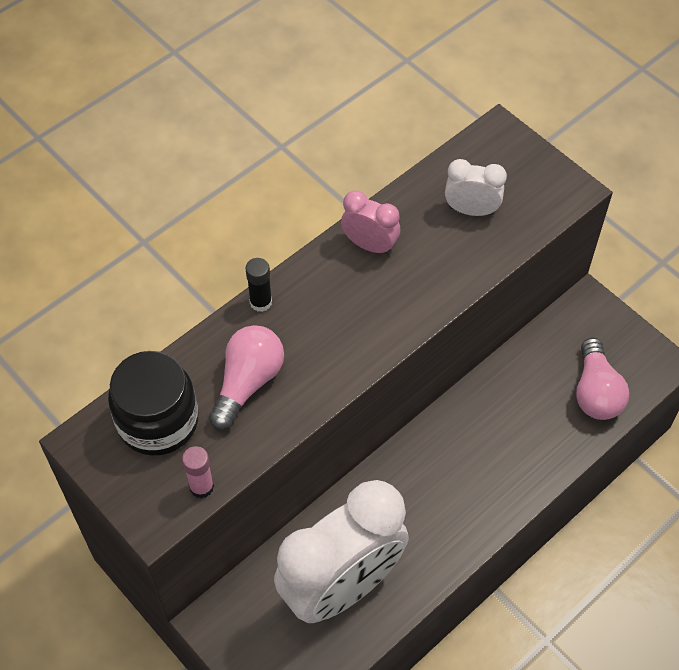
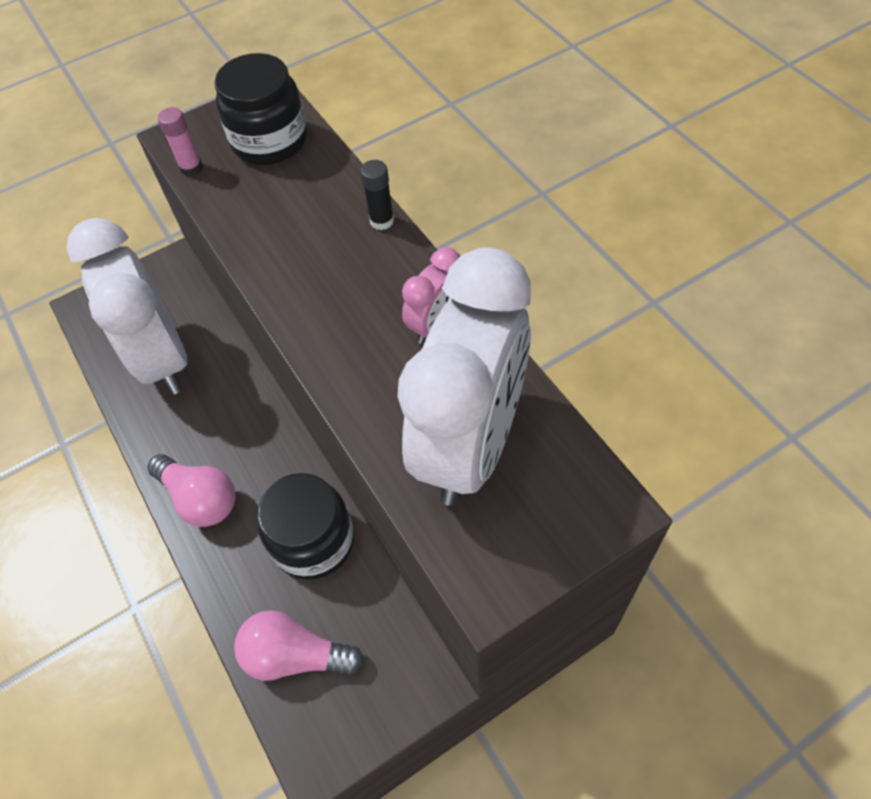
camera: 105 degrees right, 0 degrees up
pink light bulb [209,325,284,430] -> pink light bulb moved to [148,454,235,527]
white clock [445,159,507,216] -> white clock [397,247,531,506], size x2.24
none -> black jar [257,473,354,580]

